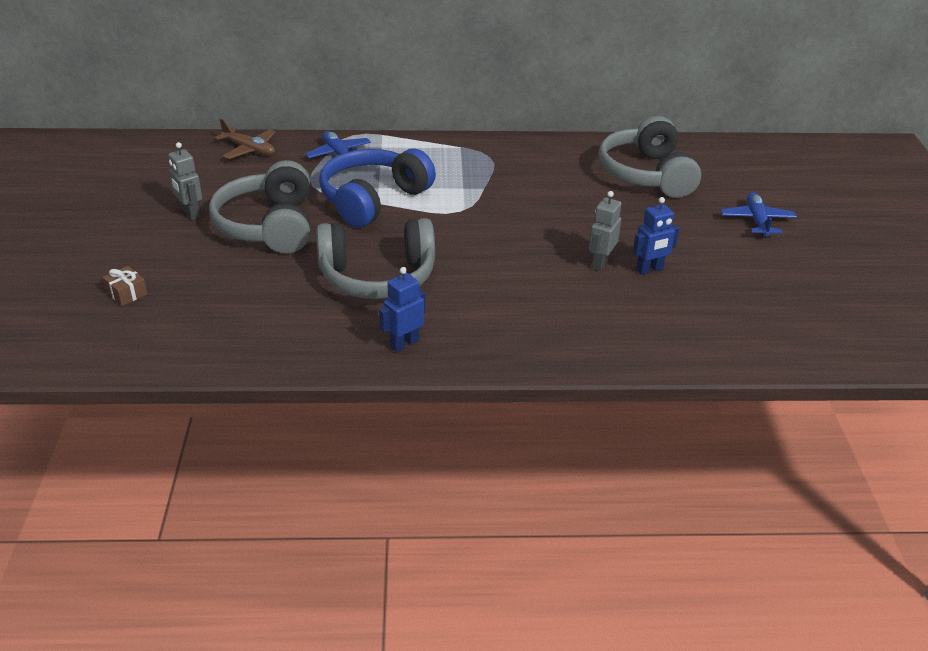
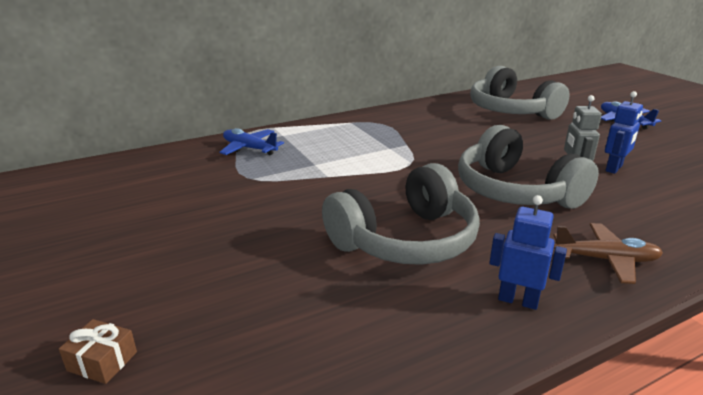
camera: 25 degrees left, 10 degrees down
grey robot [168,142,202,220] -> none
grey headphones [209,160,310,254] -> grey headphones moved to [458,125,599,209]
brown plane [215,119,276,159] -> brown plane moved to [553,223,663,284]
blue headphones [319,149,436,227] -> none
blue robot [379,267,426,352] -> blue robot turned 90 degrees clockwise [489,195,567,310]

